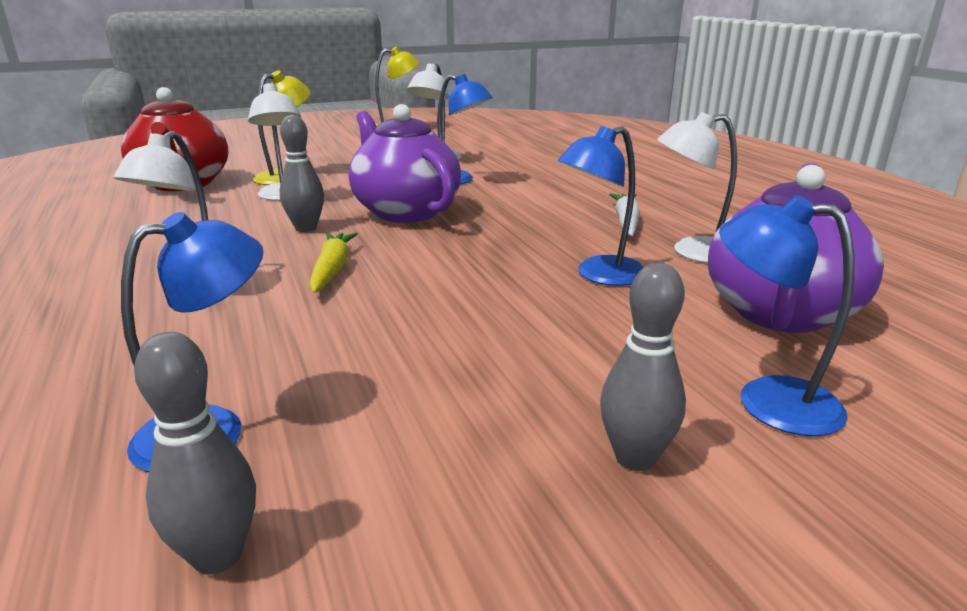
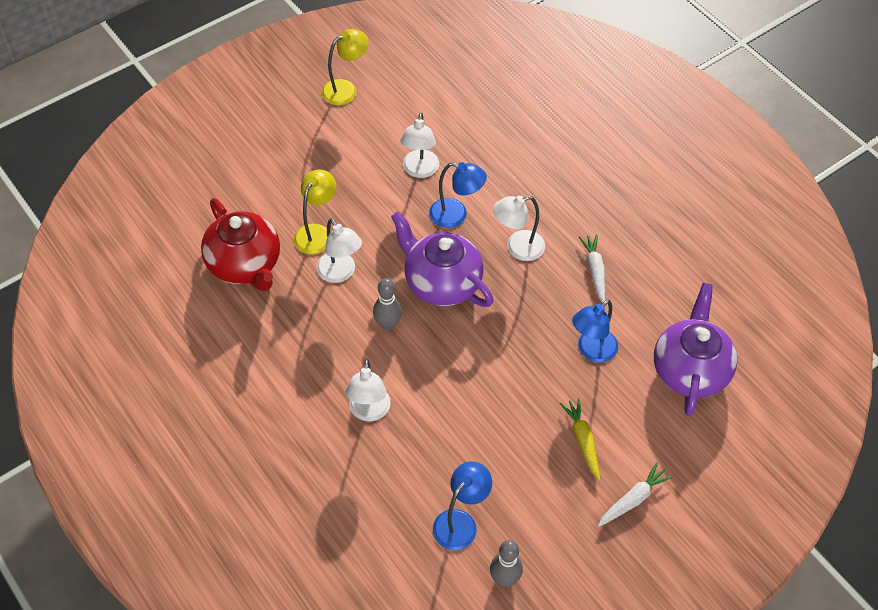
camera: 15 degrees left, 30 degrees up
yellow carrot [309,232,358,293] -> yellow carrot moved to [560,398,600,480]
grey bowling pin [600,263,686,471] -> white carrot [598,463,672,527]
white lamp [657,112,737,263] -> white lamp moved to [493,196,545,261]
blue lamp [719,195,855,436] -> none

